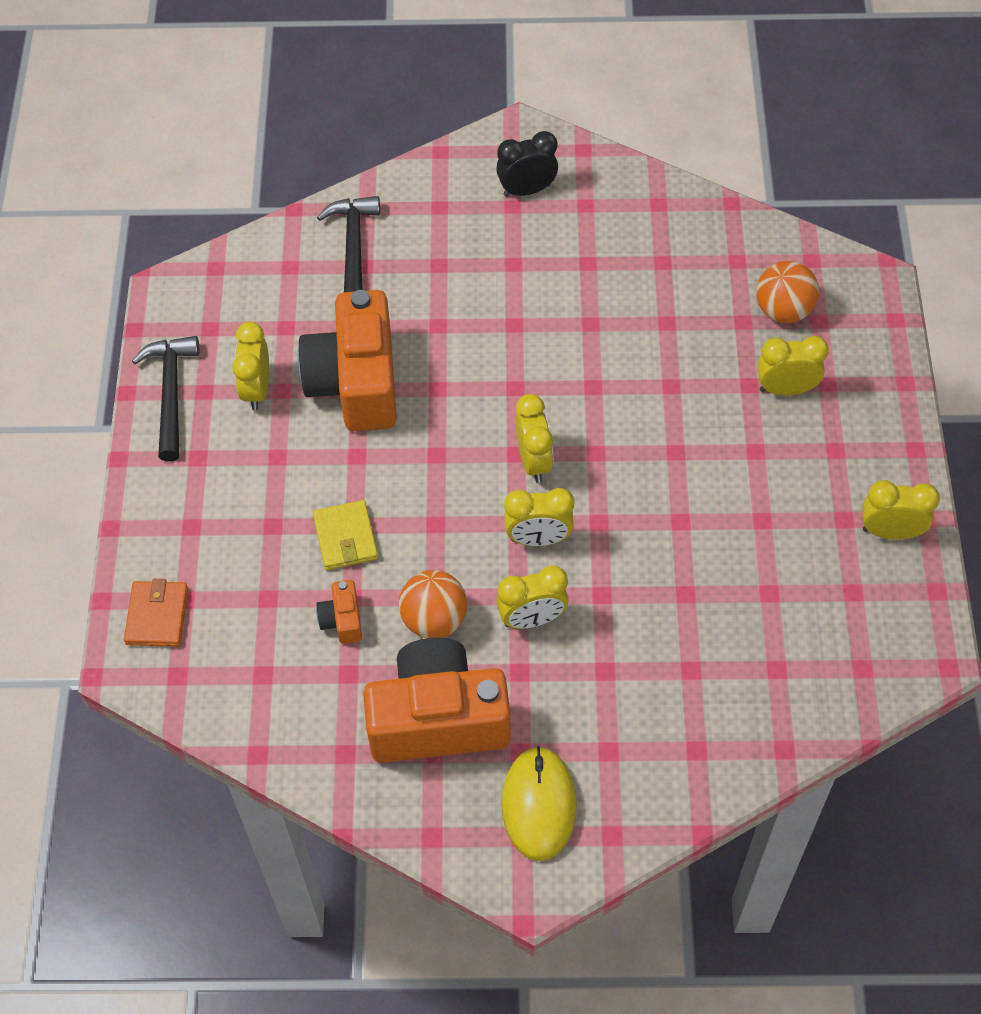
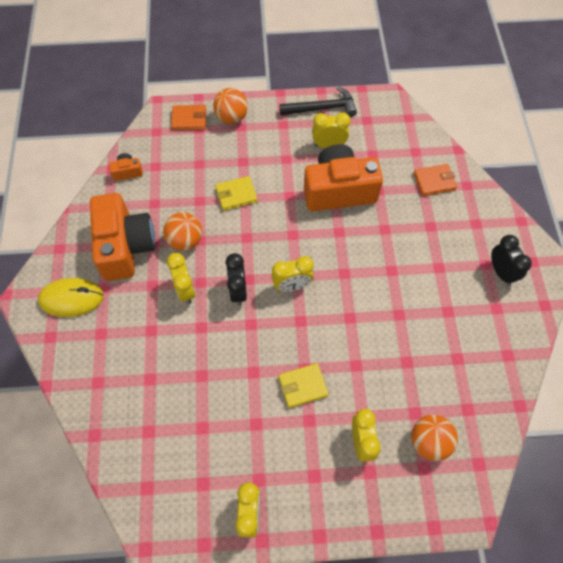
camera: 85 degrees right, 5 degrees up
orange camera [316,580,362,644] -> orange camera moved to [109,153,143,181]
black hammer [317,196,380,292] -> orange wallet [414,164,457,196]
yellow clock [504,488,574,546] -> black clock [226,253,247,306]
none -> orange ball [213,88,248,124]
none -> yellow wallet [279,363,328,408]

